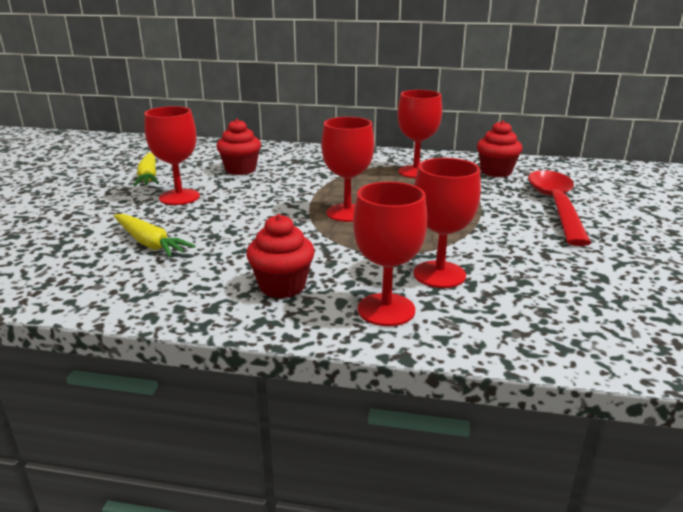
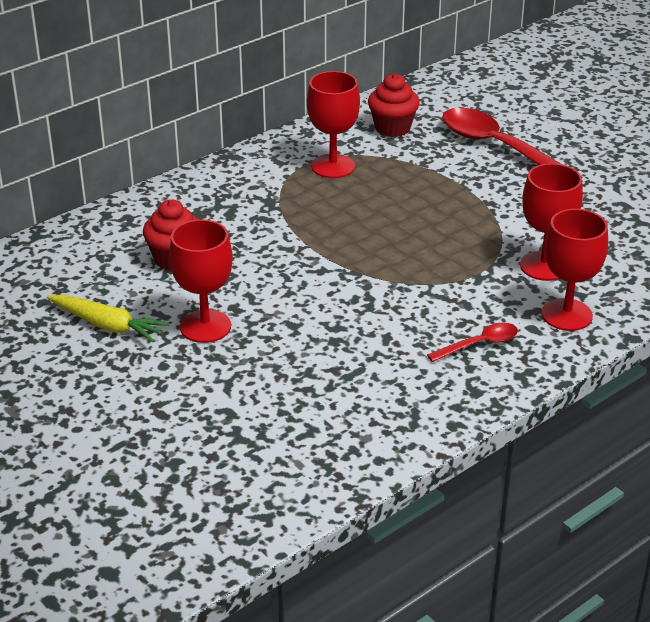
camera: 50 degrees left, 10 degrees up
yellow carrot [114,214,196,257] -> none
red cupcake [246,214,315,298] -> red spoon [427,323,518,362]
red goblet [322,117,374,222] -> none

